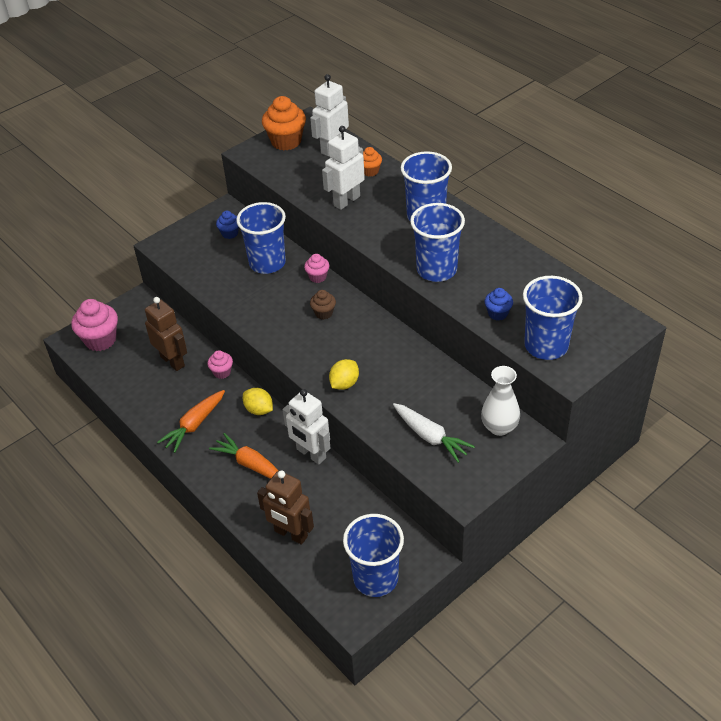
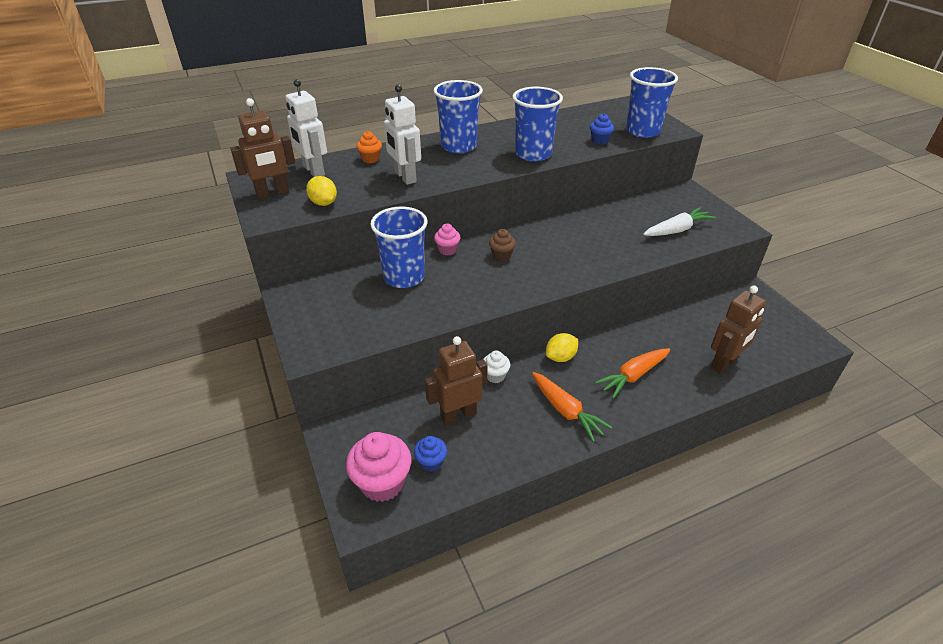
camera: 75 degrees left, 5 degrees down
pink cupcake [207,350,233,379] -> white cupcake [483,351,510,383]
blue cupcake [216,211,239,239] -> blue cupcake moved to [414,436,447,472]
orange cupcake [262,96,306,151] -> brown robot [230,98,295,199]
white robot [282,389,330,464] -> none
yellow lemon [329,359,359,390] -> yellow lemon moved to [306,176,337,206]
blue cup [343,514,404,597] -> none
white vase [481,366,520,436] -> none

